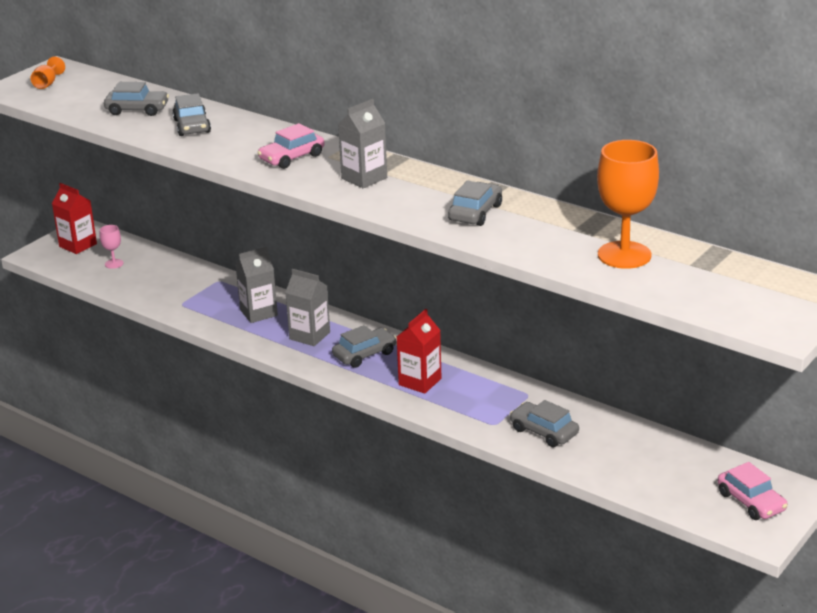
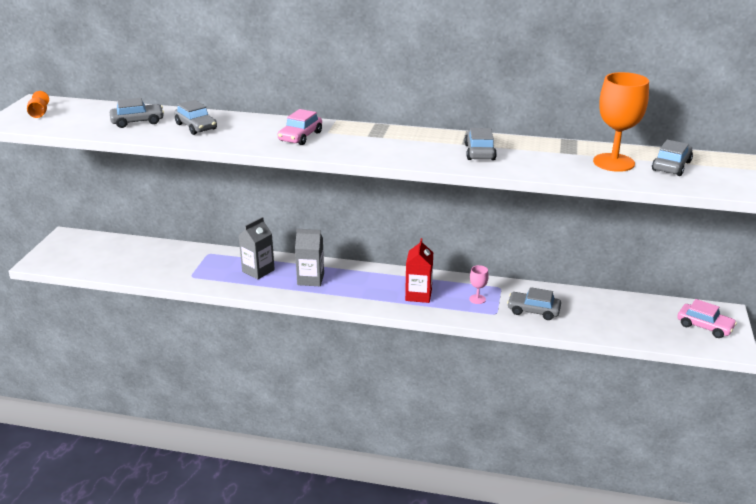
camera: 25 degrees left, 0 degrees up
red carton [52,183,97,254] -> none
pink goblet [100,225,123,269] -> pink goblet moved to [469,265,489,304]
grey car [332,325,397,368] -> grey car moved to [652,140,693,176]
grey carton [338,99,387,188] -> none

